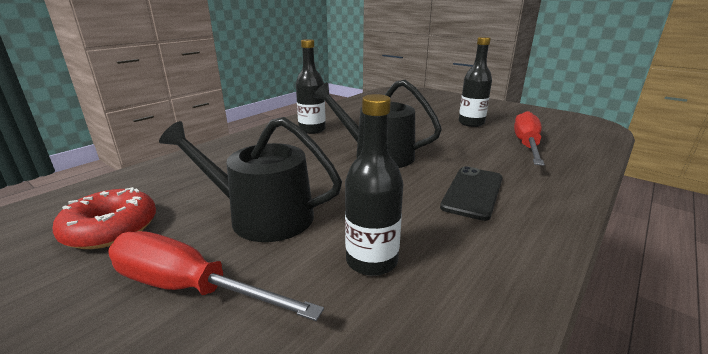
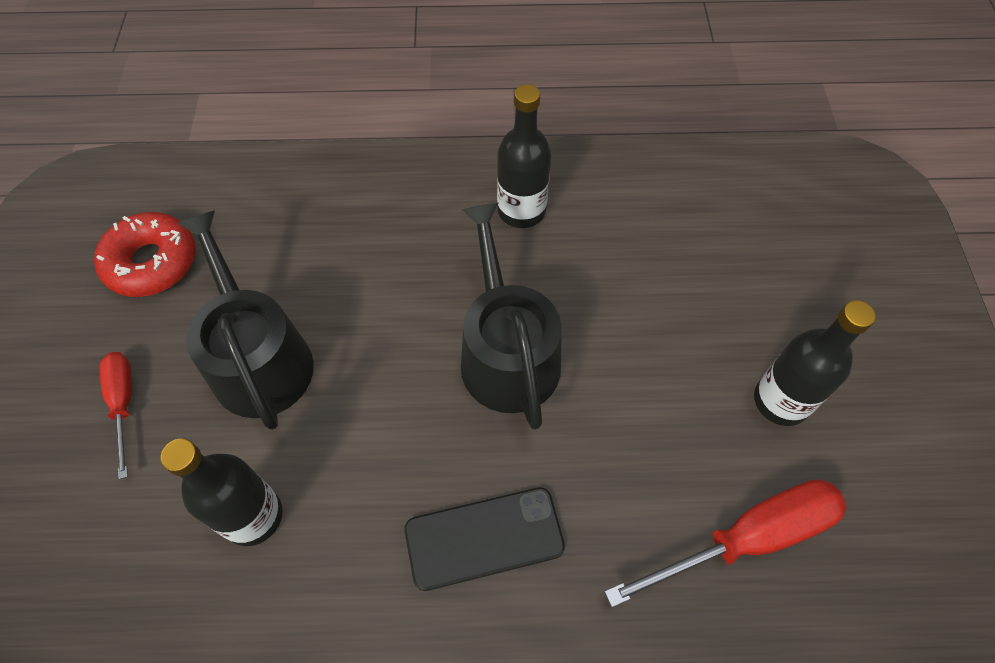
camera: 50 degrees right, 35 degrees up
red screwdriver [108,231,324,321] -> red screwdriver [100,352,132,479], size x0.58

